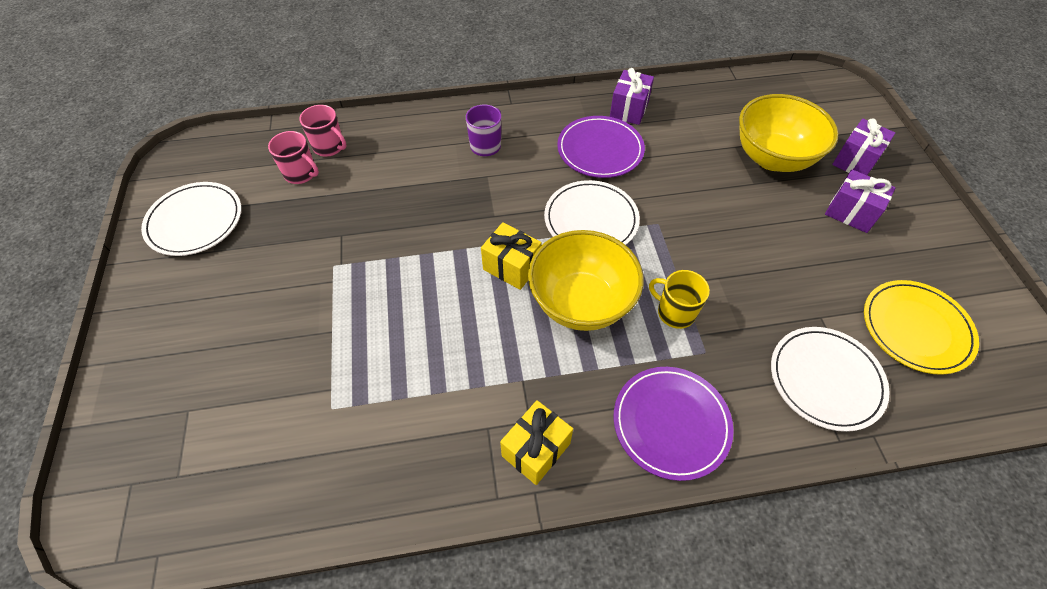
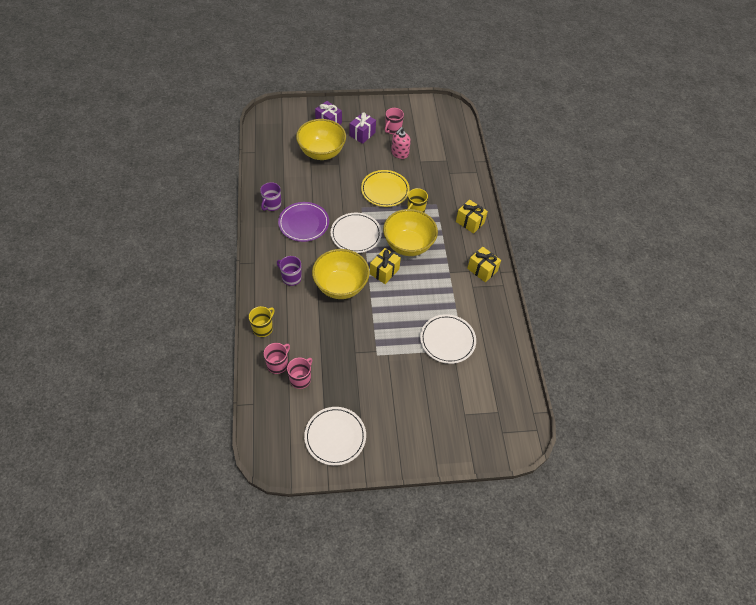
camera: 90 degrees left, 0 degrees up
purple gift [610,68,654,125] -> purple mug [260,182,281,211]
purple plate [614,367,734,481] -> yellow gift [456,199,488,234]
white plate [771,327,890,432] -> white plate moved to [420,314,476,364]
yellow plate [864,280,979,375] -> yellow plate moved to [361,170,410,207]
none -> yellow mug [249,306,274,337]
none -> yellow bowl [312,249,370,299]
none -> pink mug [385,108,404,134]
none -> pink soap dispenser [391,127,411,159]

